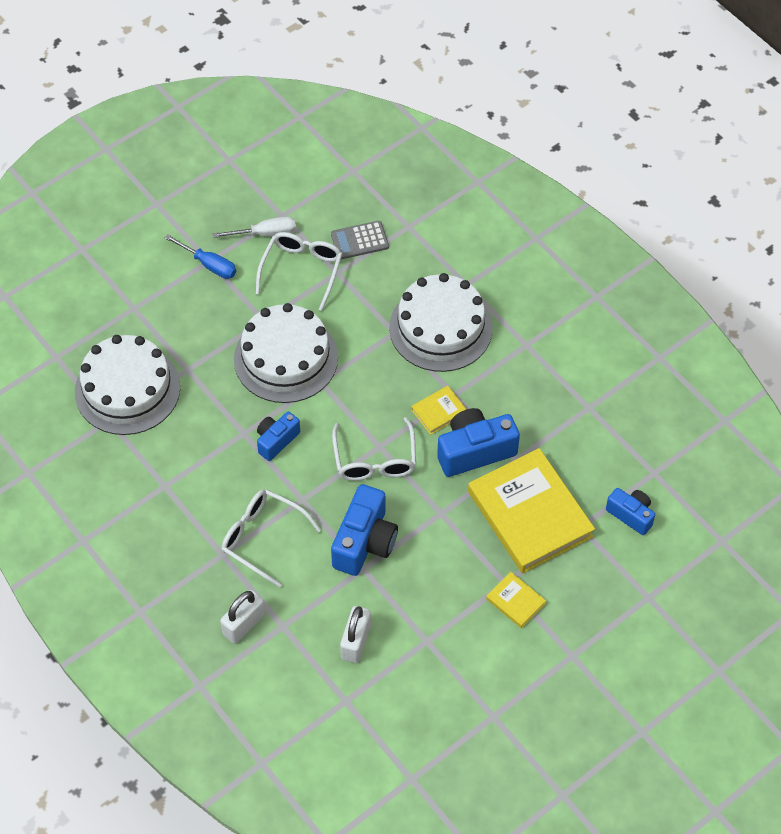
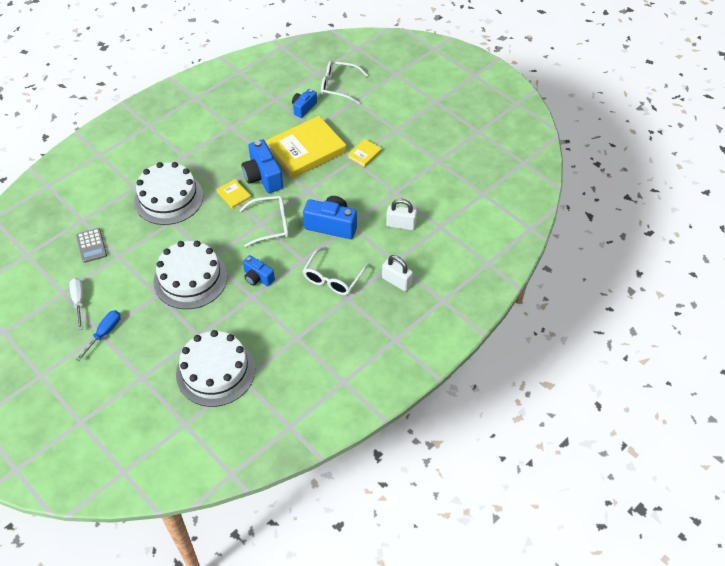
camera: 95 degrees left, 5 degrees down
white glasses [256,232,342,311] -> white glasses moved to [321,61,368,104]

